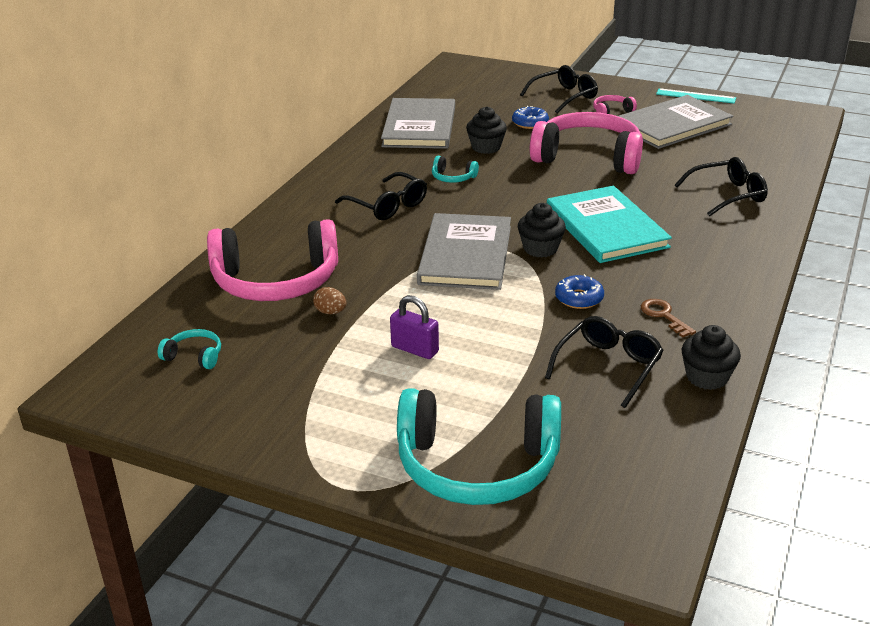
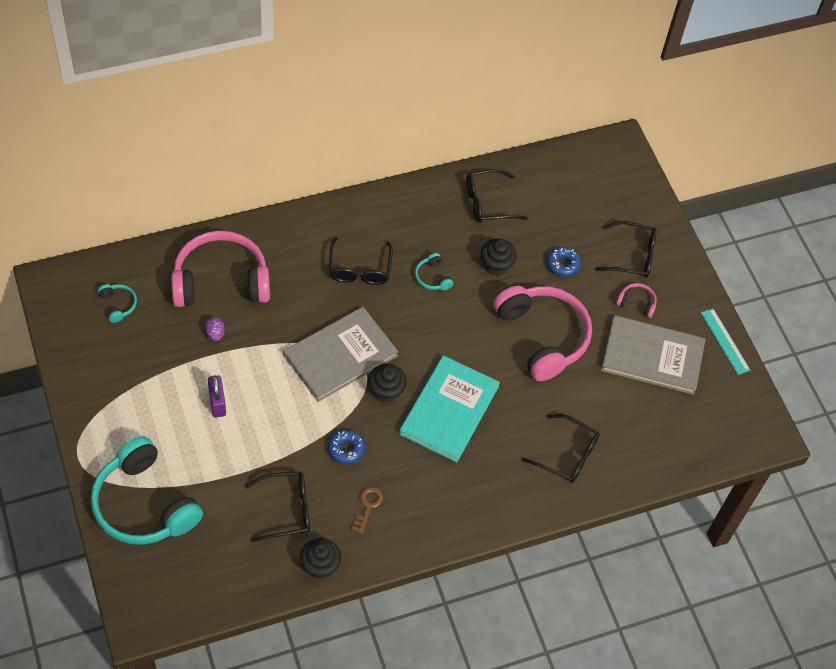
camera: 40 degrees right, 25 degrees up
pink headphones [207,219,338,301] -> pink headphones turned 135 degrees clockwise [171,231,270,307]
brown egg [313,287,346,314] -> purple egg [205,317,225,341]
grey book [381,98,455,149] -> black glasses [466,169,527,223]

